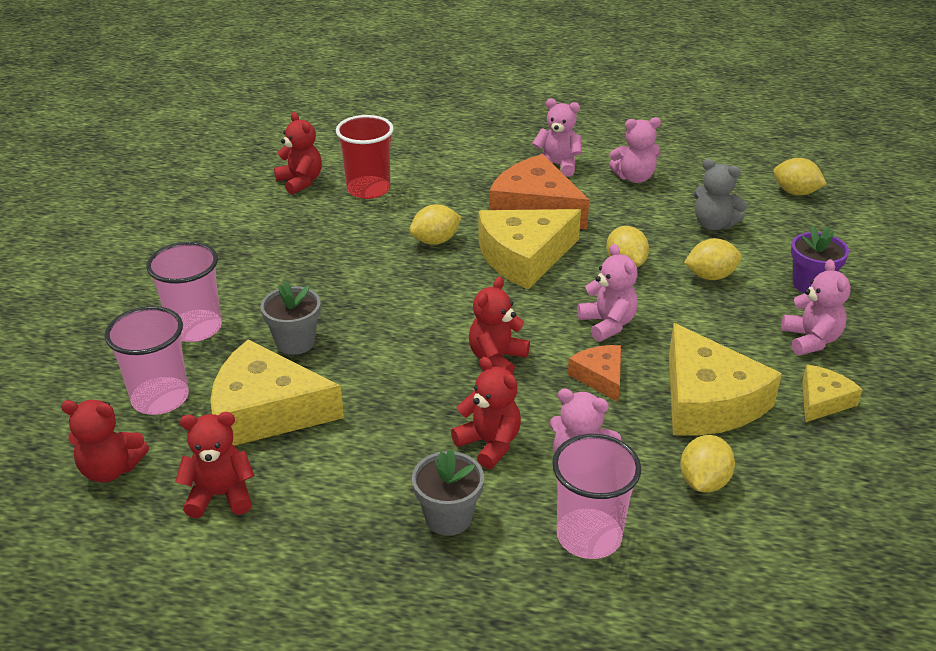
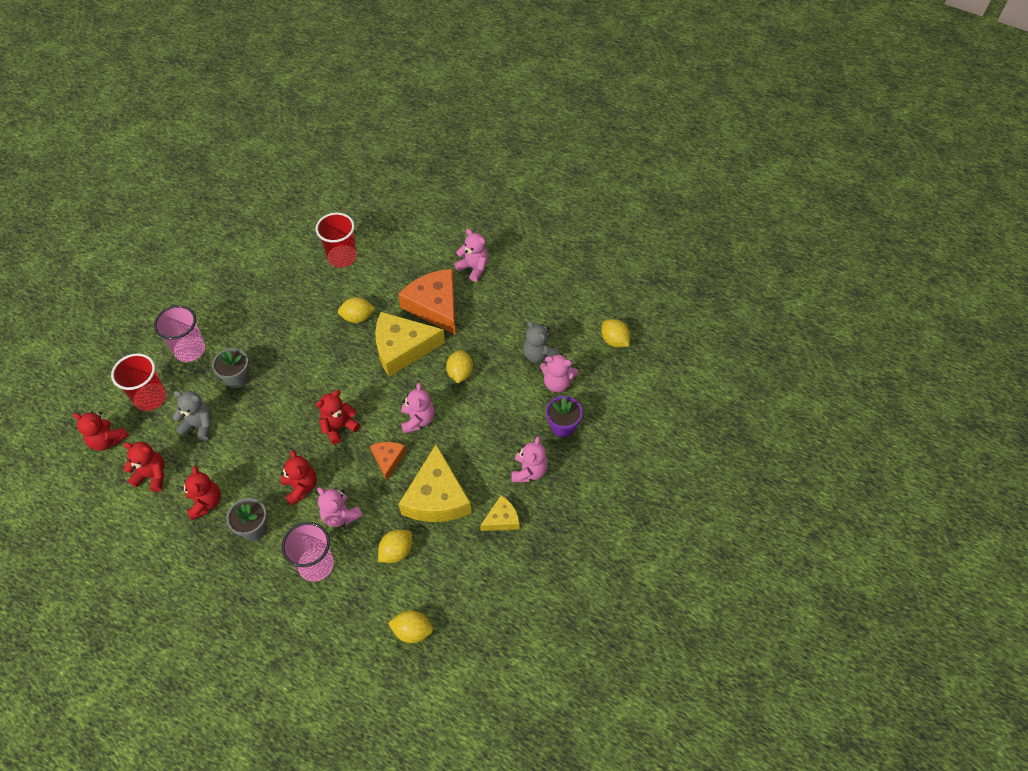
camera: 20 degrees right, 20 degrees up
pink cup [105,306,189,415] -> red cup [111,353,166,411]
yellow cheese [210,339,344,446] -> grey teddy bear [173,391,211,441]
red teddy bear [274,112,322,195] -> red teddy bear moved to [181,466,221,520]
pink teddy bear [609,117,661,183] -> pink teddy bear moved to [540,353,578,393]
yellow lemon [684,238,742,280] -> yellow lemon moved to [388,610,433,643]

